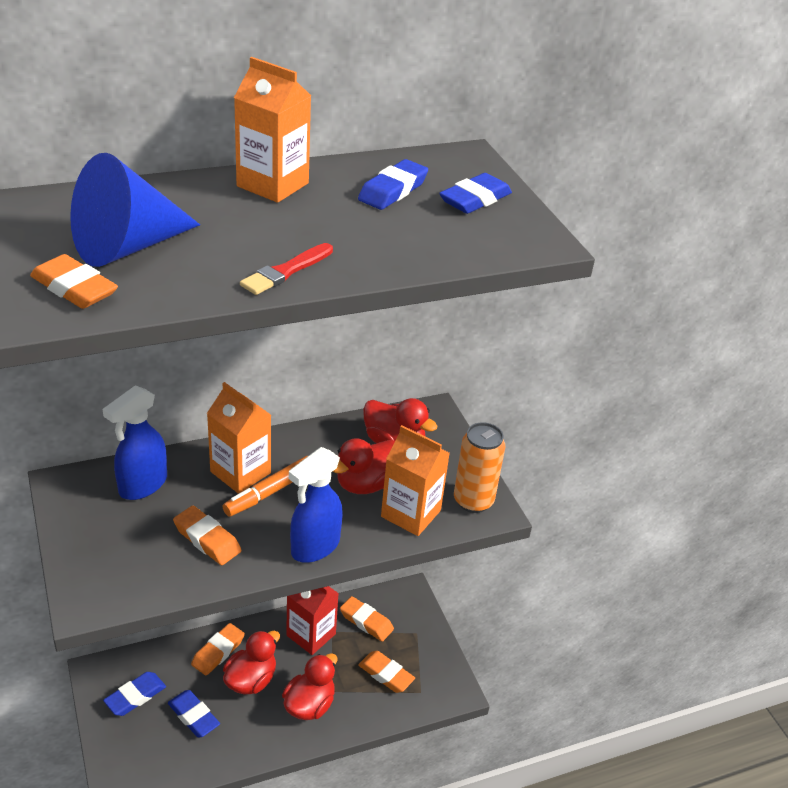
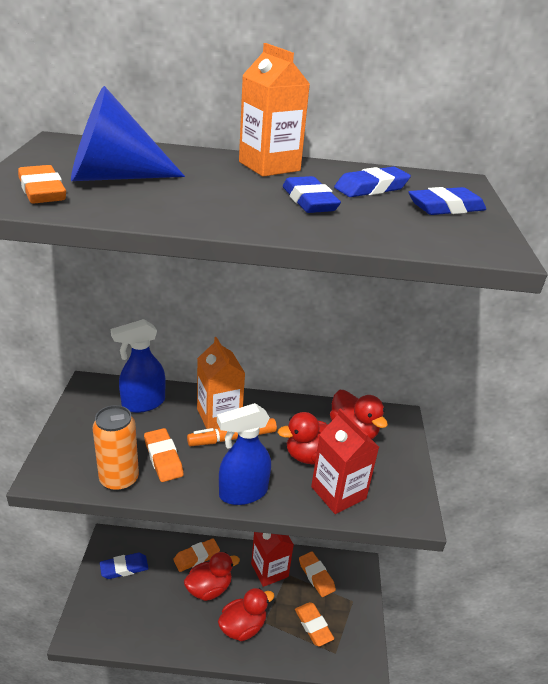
camera: 25 degrees right, 5 degrees down
blue eraser [168,690,220,737] -> blue eraser moved to [283,176,341,213]
red brush [240,243,333,295] -> none
orange carton [381,425,450,536] -> red carton [311,408,379,514]
orange can [454,422,505,513] -> orange can moved to [93,405,139,491]

